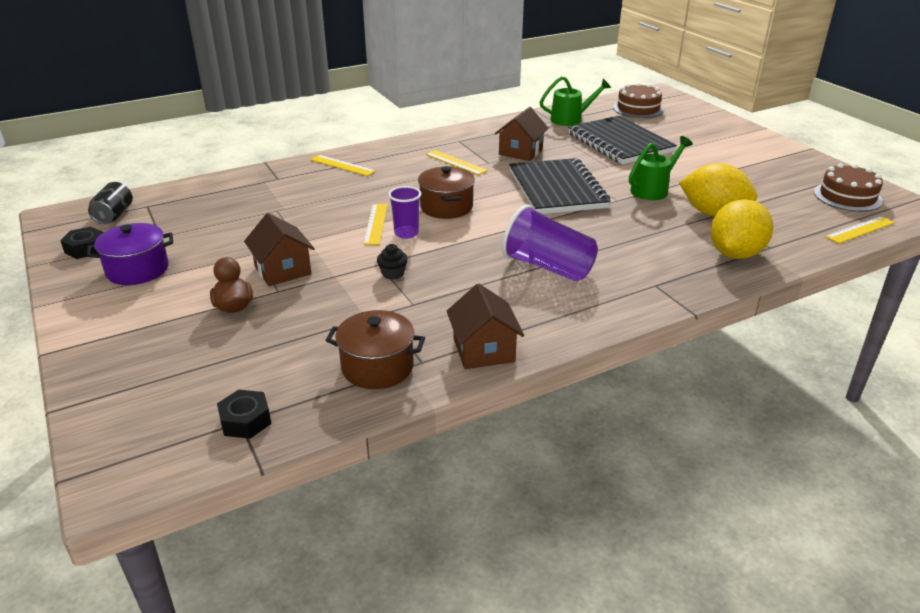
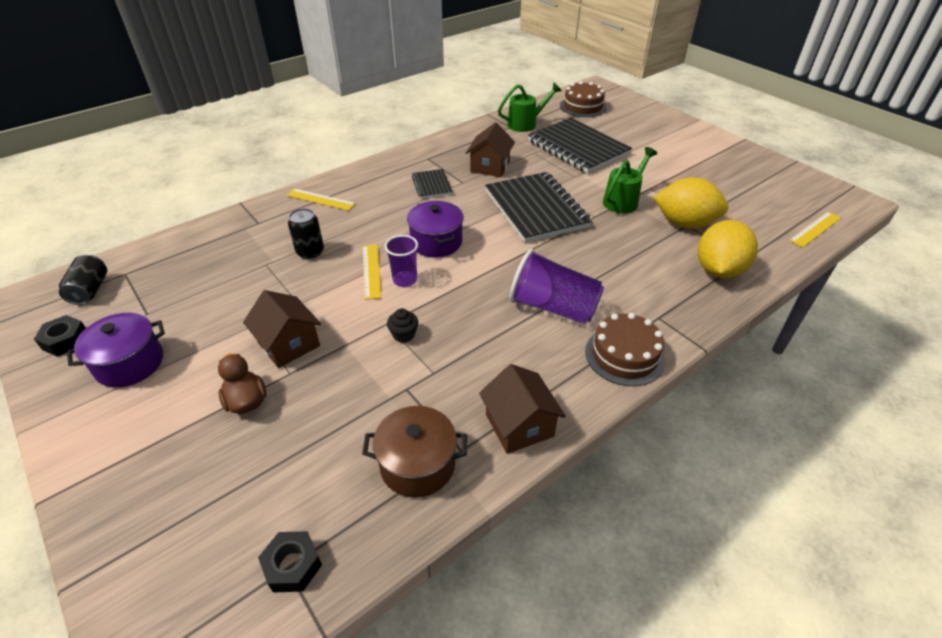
camera: 10 degrees left, 10 degrees up
brown pot [418,166,475,219] -> purple pot [407,201,464,258]
yellow ruler [426,150,488,175] -> black notebook [412,169,453,199]
brown cake [814,163,883,212] -> brown cake moved to [585,313,665,386]
none -> black can [288,208,324,259]

